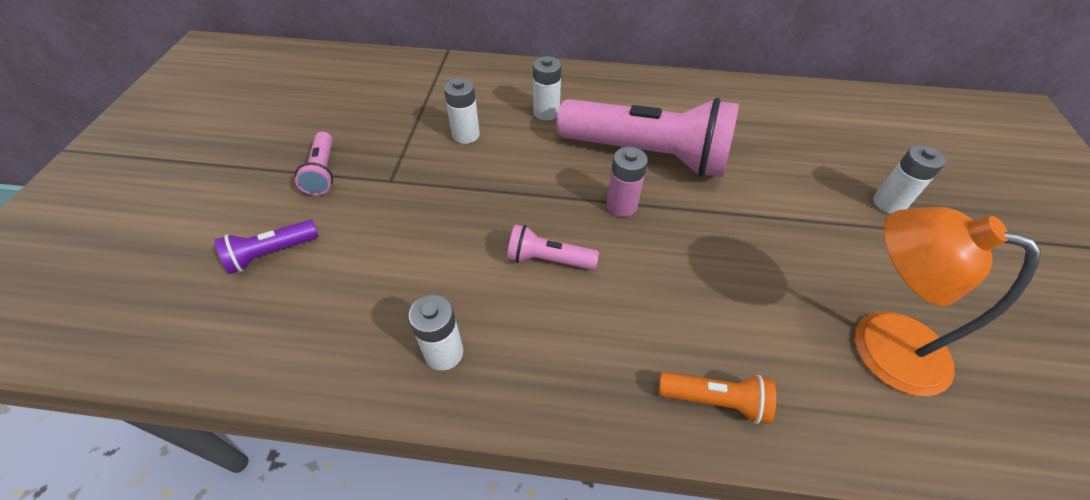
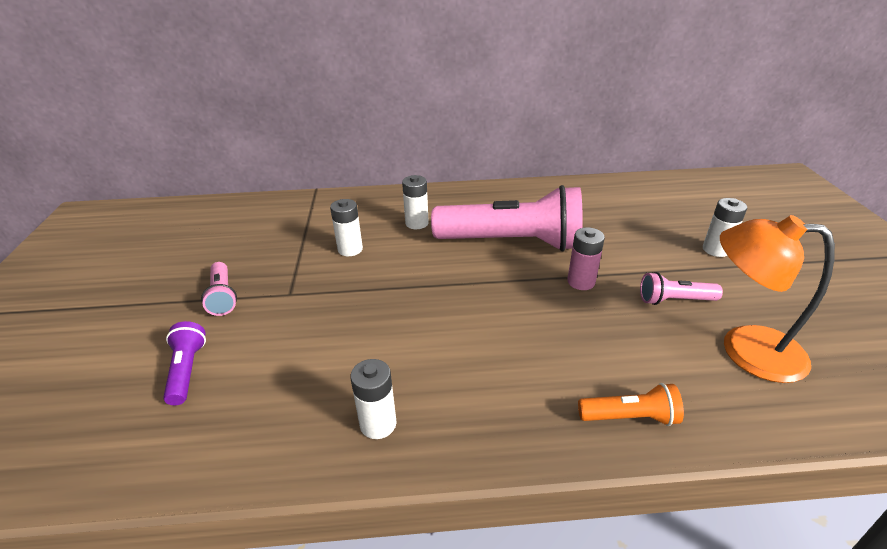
camera: 10 degrees left, 15 degrees down
purple flashlight [215,220,319,274] -> purple flashlight turned 120 degrees clockwise [163,321,206,405]
pink flashlight [507,224,599,270] -> pink flashlight moved to [640,272,723,305]
pink battery [606,147,648,217] -> pink battery moved to [567,227,605,290]

